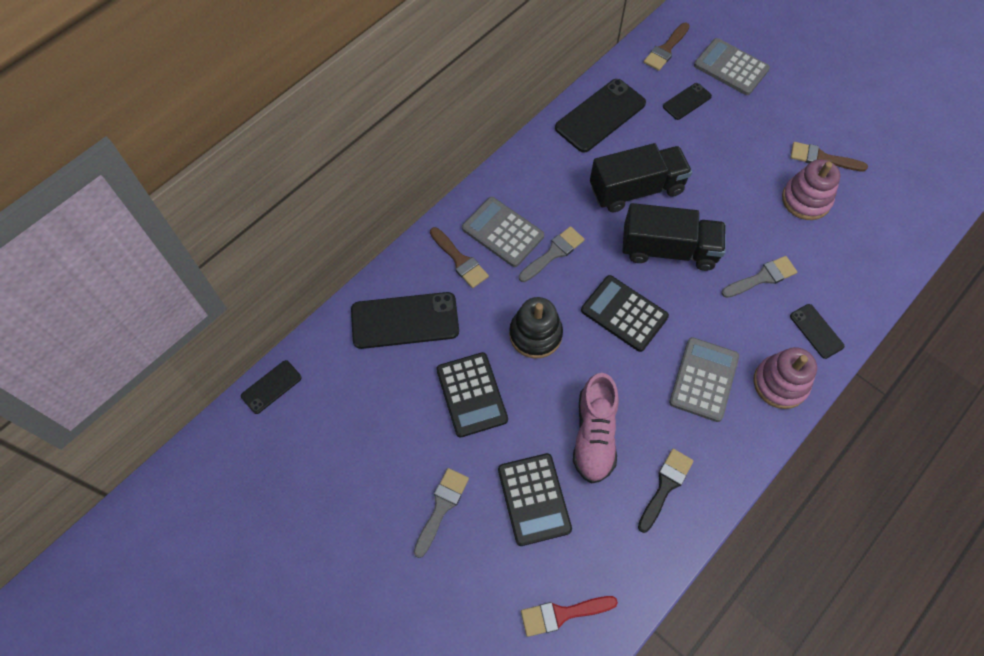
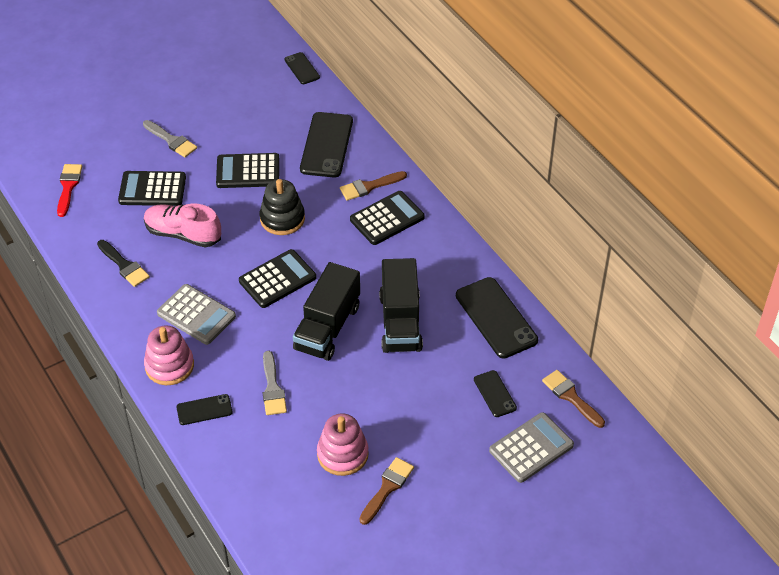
camera: 105 degrees right, 15 degrees down
grey calculator [462,197,544,267] -> black calculator [350,191,425,245]
grey brush [519,226,585,282] -> none

